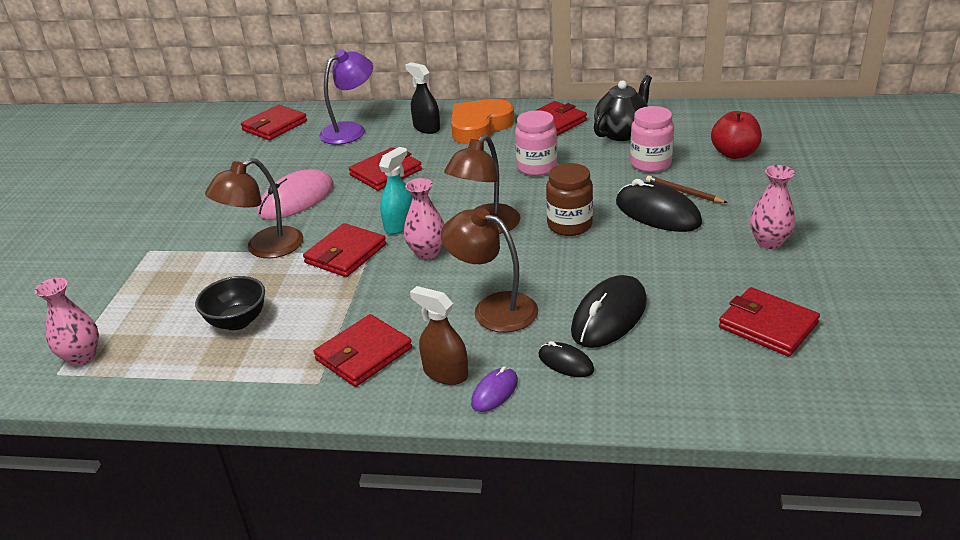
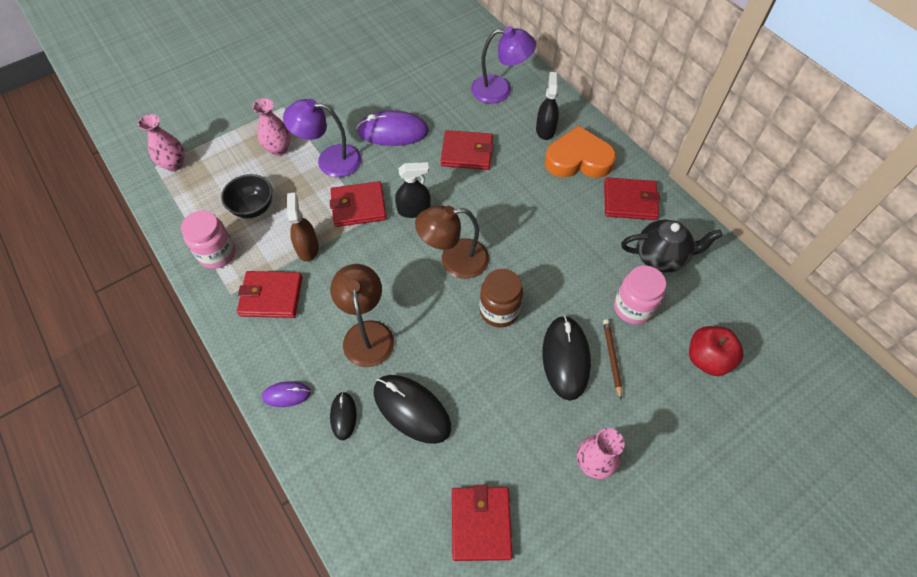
camera: 45 degrees right, 25 degrees up
brown lamp [205,158,303,258] -> purple lamp [283,99,361,177]
red wallet [241,105,307,140] -> none
pink mouse [258,169,334,220] -> purple mouse [356,110,429,146]
turquoise spray bottle [379,147,413,234] -> black spray bottle [395,162,431,218]
pink vase [404,178,444,259] -> pink vase moved to [253,98,291,156]
brown spray bottle [410,286,468,385] -> brown spray bottle moved to [287,193,319,262]
pink jar [515,110,557,176] -> pink jar moved to [181,210,236,269]
black mouse [571,275,647,348] -> black mouse turned 45 degrees clockwise [374,375,451,444]

